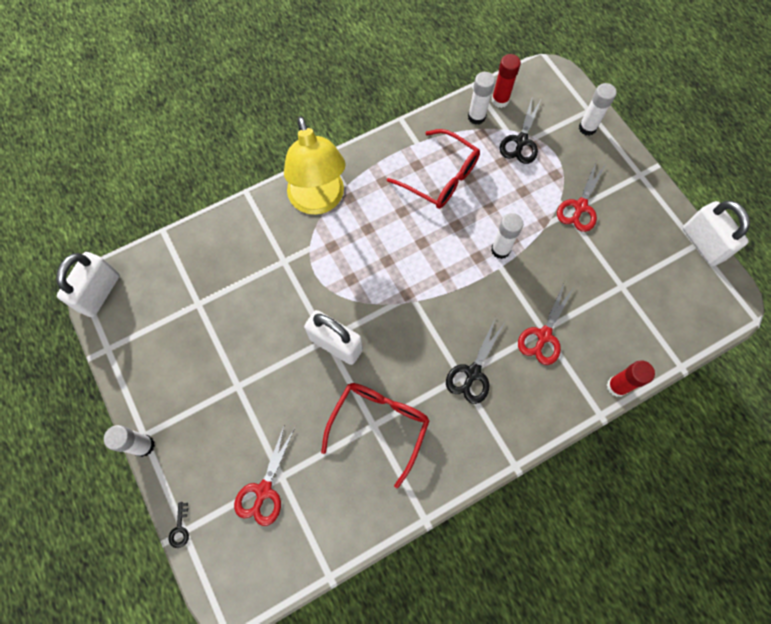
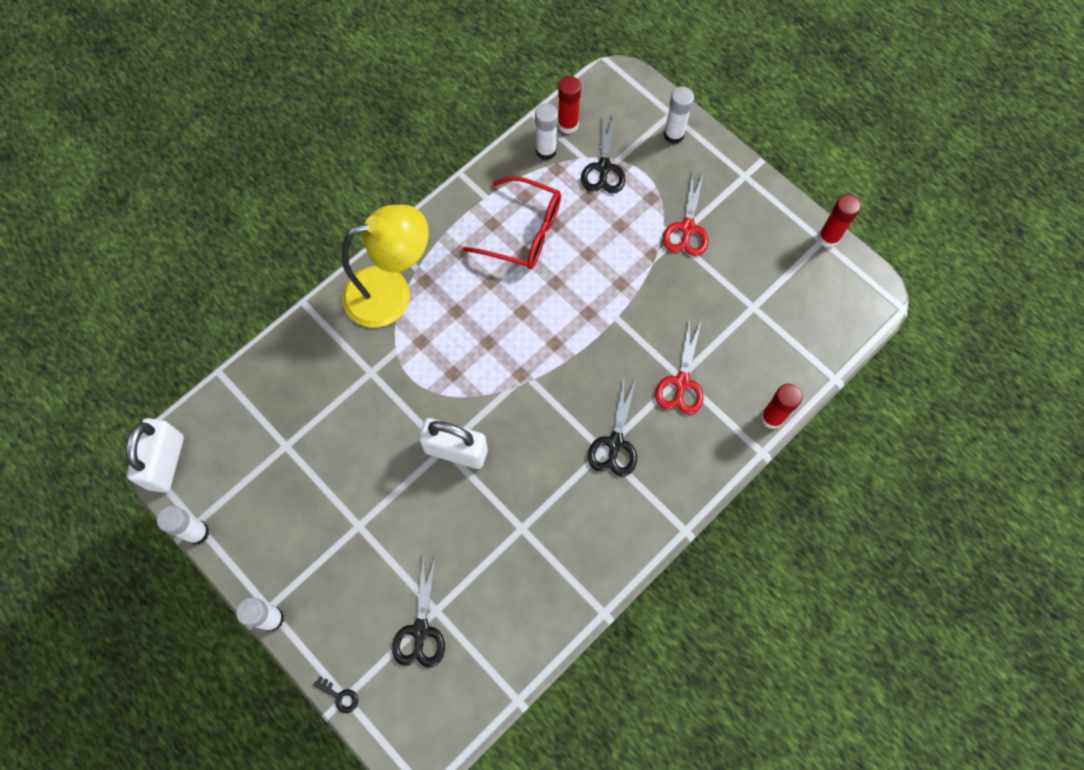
camera: 15 degrees left, 0 degrees up
black key [168,502,189,548] -> black key turned 45 degrees counterclockwise [313,676,358,713]
red scissors [234,424,295,526] -> black scissors [392,555,445,668]
yellow lamp [284,116,346,215] -> yellow lamp turned 75 degrees counterclockwise [341,205,429,328]
red glasses [321,383,430,488] -> none
white glue stick [491,213,523,259] -> white glue stick moved to [157,506,209,545]
white padlock [683,201,750,266] -> red glue stick [818,194,861,248]

